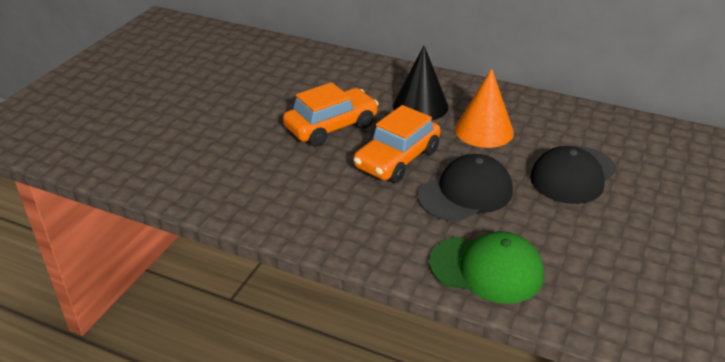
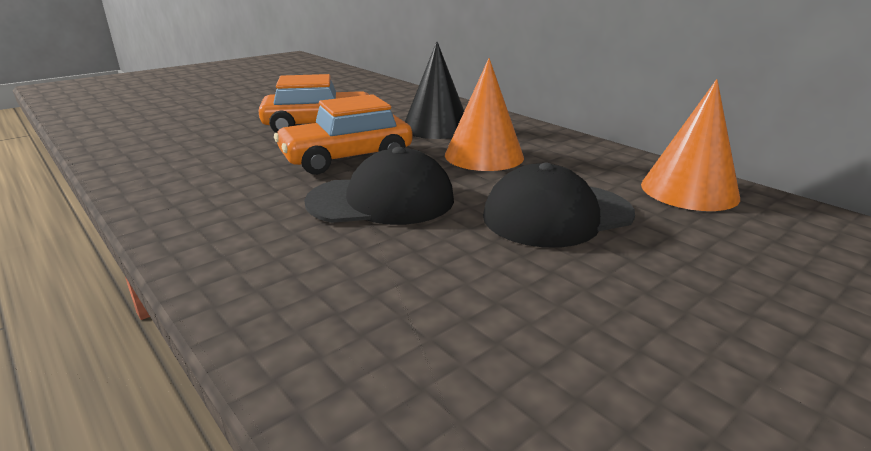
camera: 25 degrees right, 10 degrees down
green cap [429,231,544,304] -> none
none -> orange cone [641,79,740,211]

